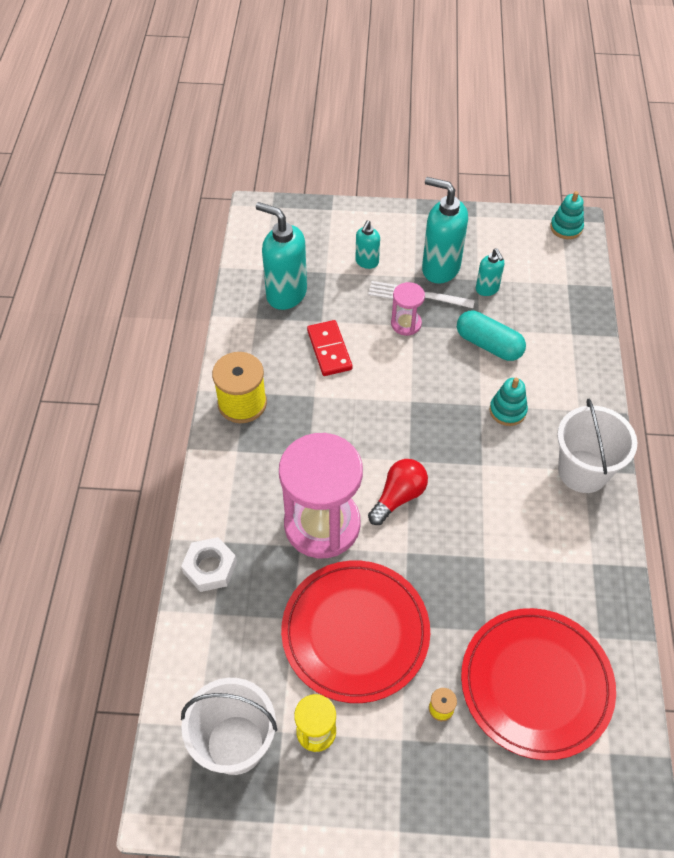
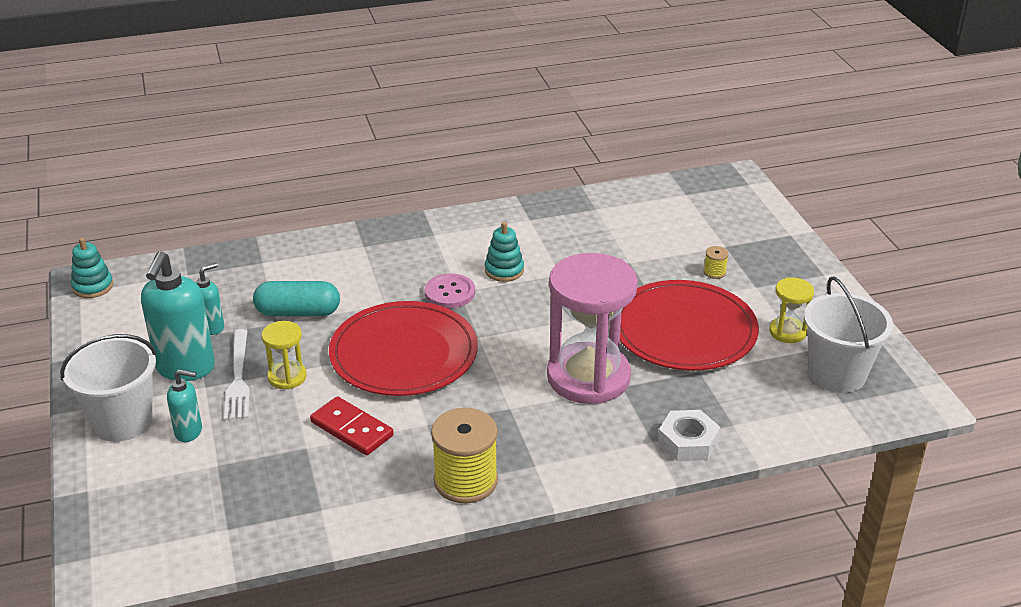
camera: 110 degrees left, 20 degrees down
turquoise soap dispenser [256,202,307,310] -> none
red domino [307,320,352,376] -> red domino turned 75 degrees clockwise [310,396,394,455]
red light bulb [368,459,428,525] -> none
pink hourglass [391,282,425,336] -> yellow hourglass [262,321,307,389]
turquoise capsule [457,311,526,361] -> turquoise capsule turned 75 degrees clockwise [253,281,340,316]
red plate [461,608,616,760] -> red plate moved to [329,301,478,396]
turquoise stacking toy [490,378,528,426] -> turquoise stacking toy moved to [485,222,524,282]
white bucket [557,399,637,493] -> white bucket moved to [60,334,157,442]
none -> pink button [425,274,475,308]

